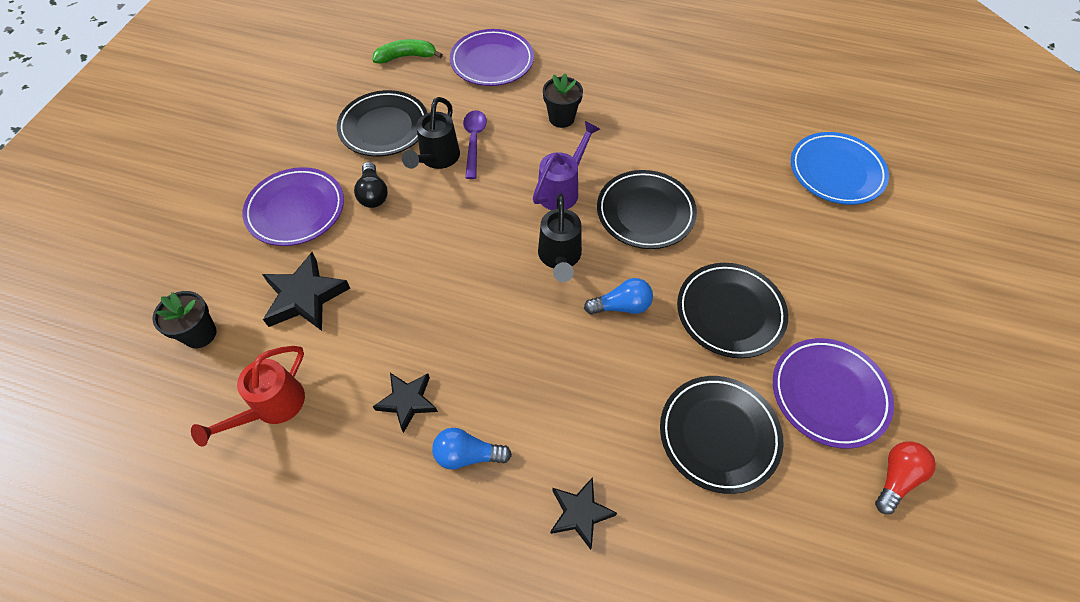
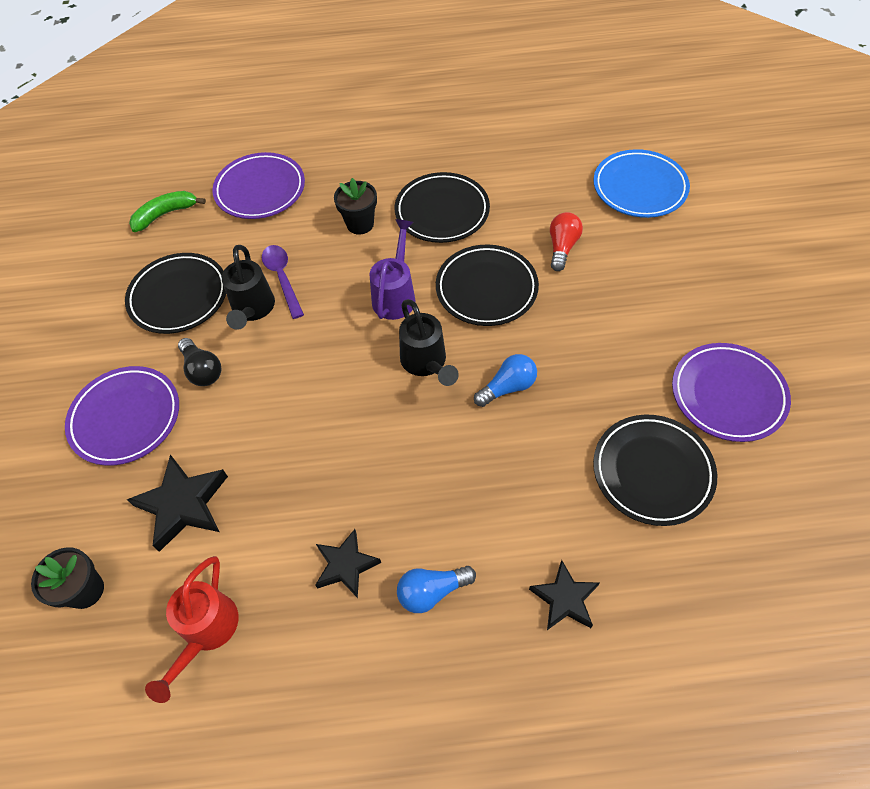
camera: 20 degrees left, 0 degrees up
black plate [677,263,788,358] -> black plate moved to [395,172,490,243]
red light bulb [875,441,936,514] -> red light bulb moved to [550,212,583,271]

